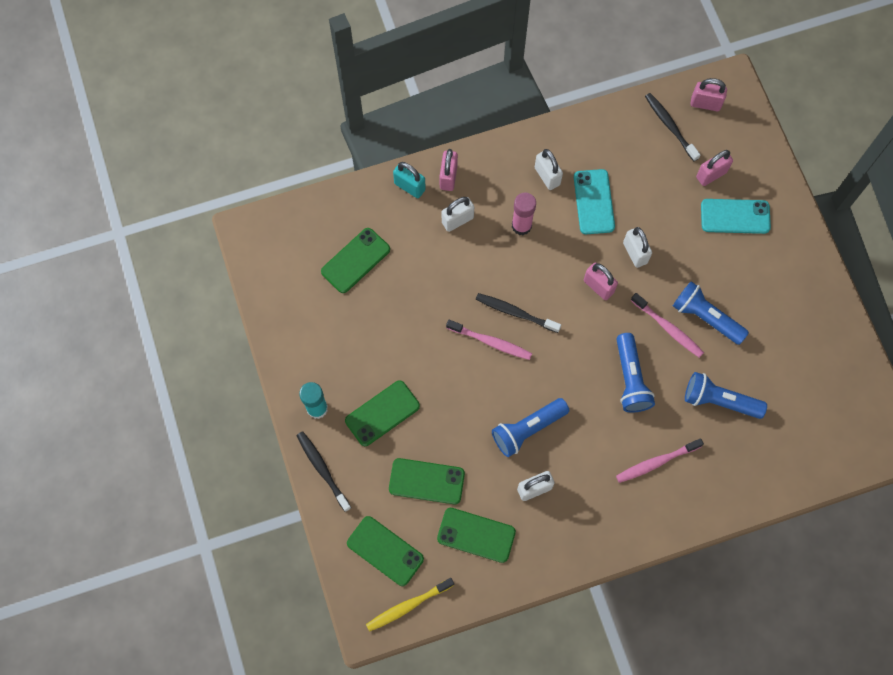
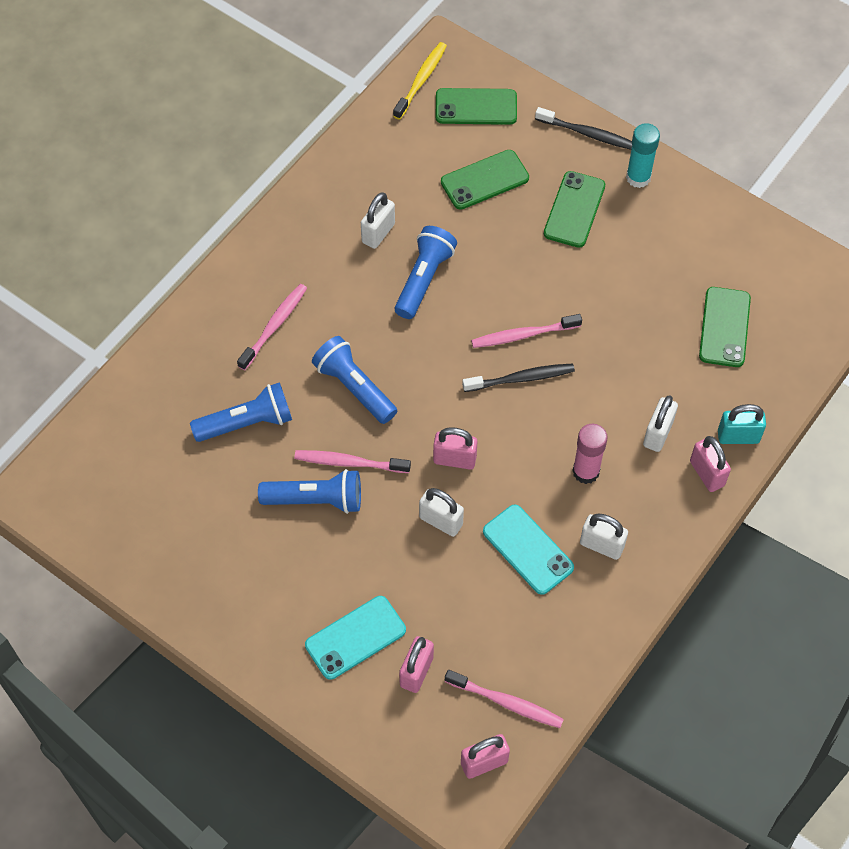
camera: 145 degrees right, 10 degrees down
green phone [437,508,516,563] -> none
black toothbrush [645,93,701,161] -> pink toothbrush [445,670,564,728]

